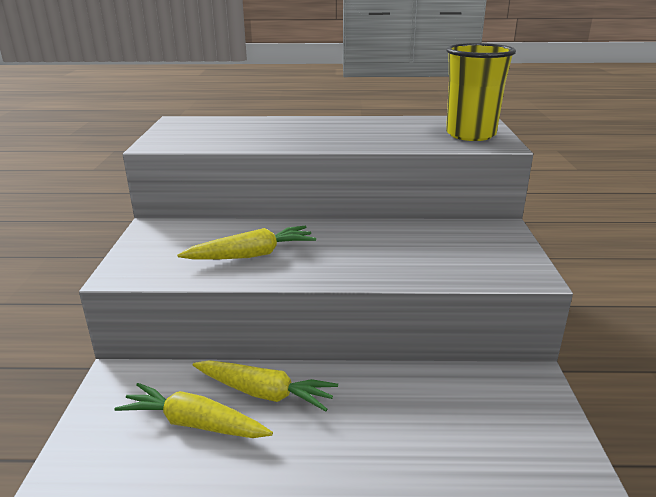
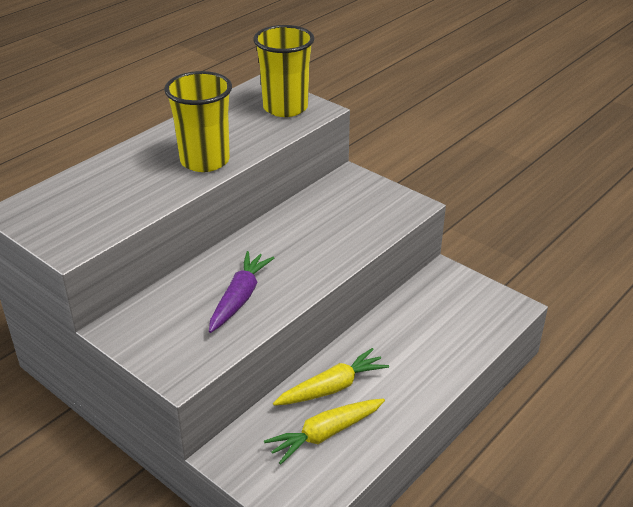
camera: 50 degrees left, 10 degrees up
yellow carrot [177,226,316,260] -> purple carrot [209,251,274,333]
none -> yellow cup [164,71,232,172]

